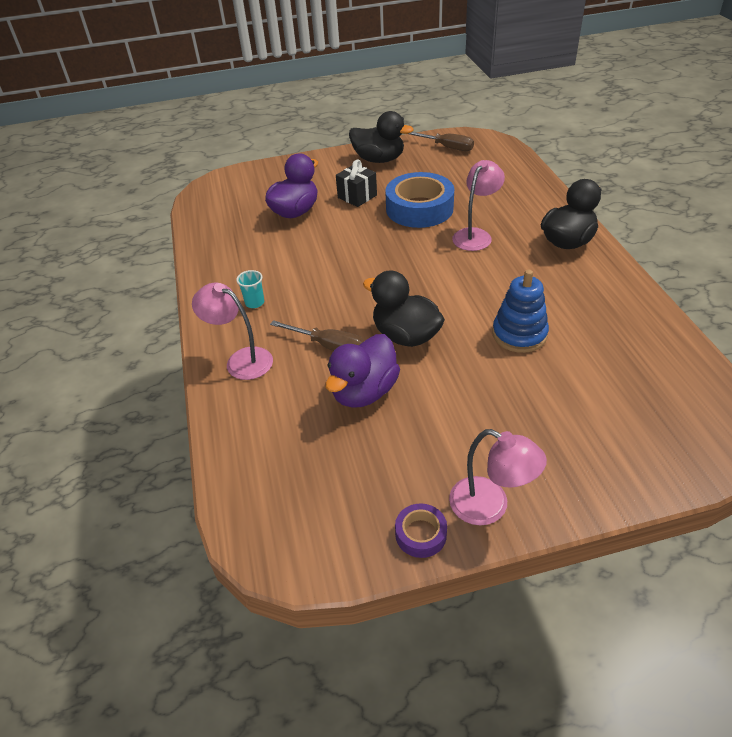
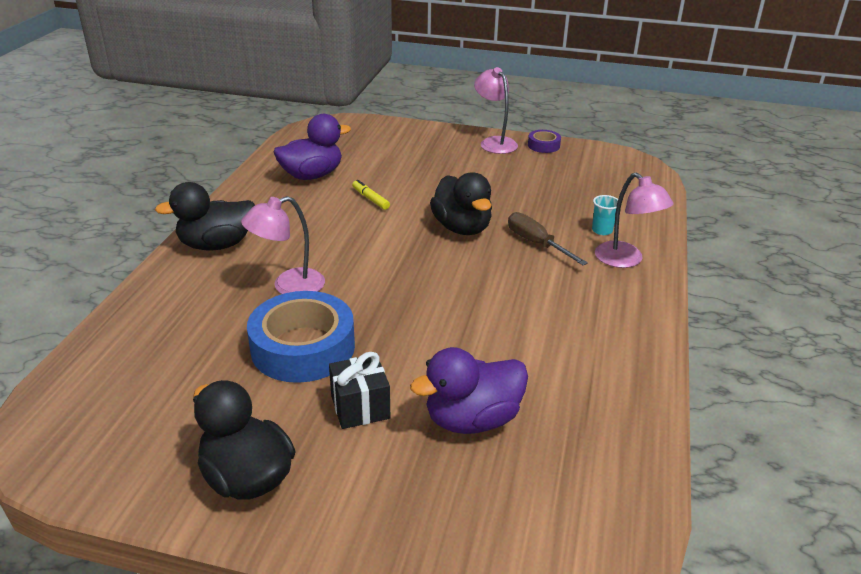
camera: 155 degrees left, 10 degrees down
turquoise cup [236,270,264,308] -> turquoise cup moved to [592,195,618,235]
purple duck [325,334,400,408] -> purple duck moved to [273,114,351,180]
brown screwdriver [408,132,474,151] -> none
blue stacking toy [492,269,549,353] -> yellow marker [352,180,390,210]

